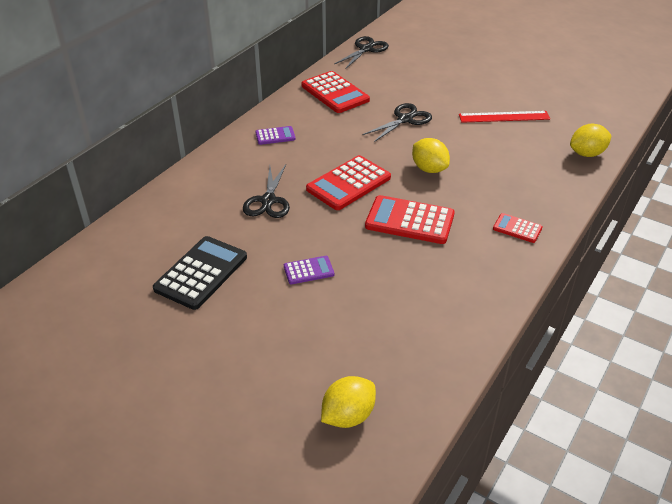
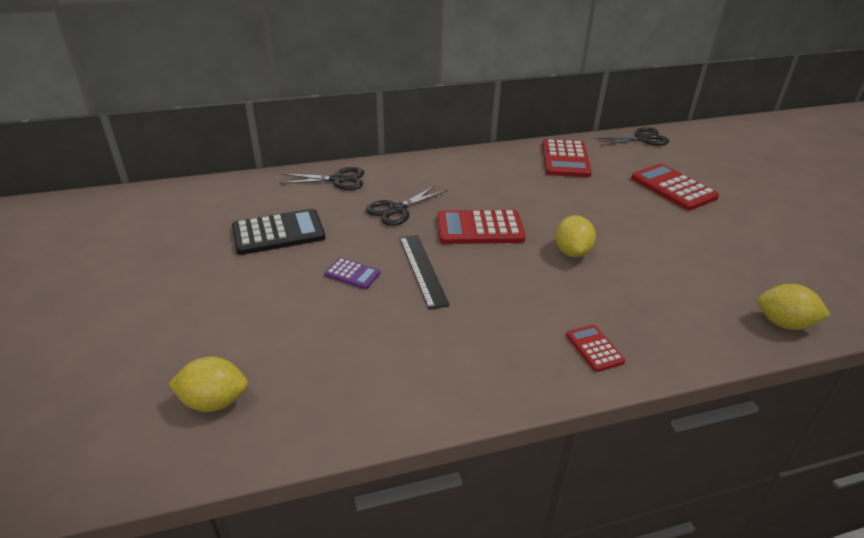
camera: 40 degrees right, 5 degrees down
purple calculator [255,126,296,145] -> none
black scissors [363,103,432,142] -> black scissors moved to [279,167,364,190]
red calculator [365,195,455,244] -> red calculator moved to [631,164,719,210]
red ruler [459,111,550,123] -> none
none -> black ruler [400,235,450,309]

